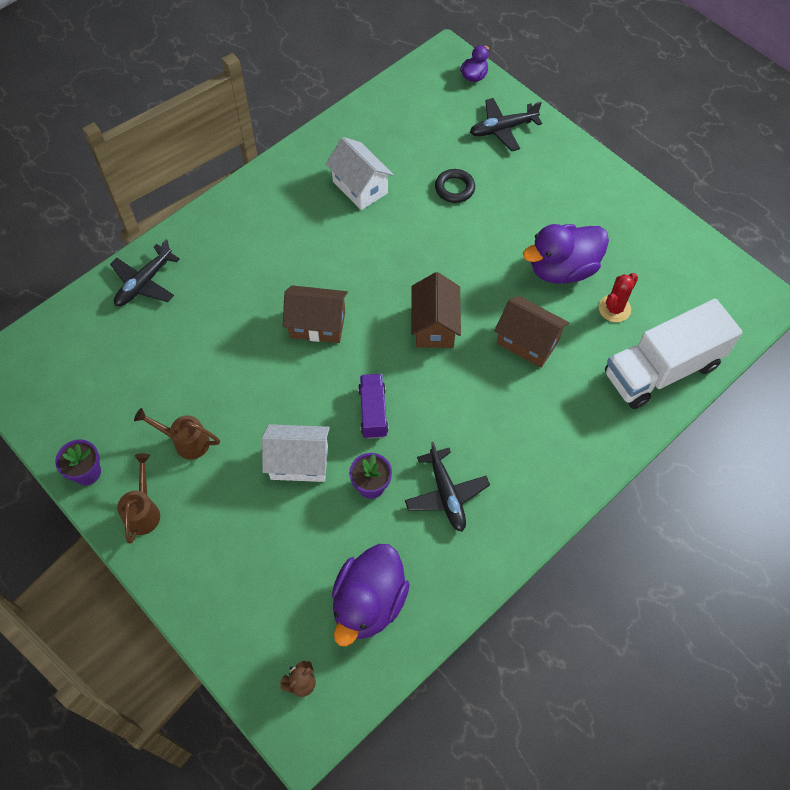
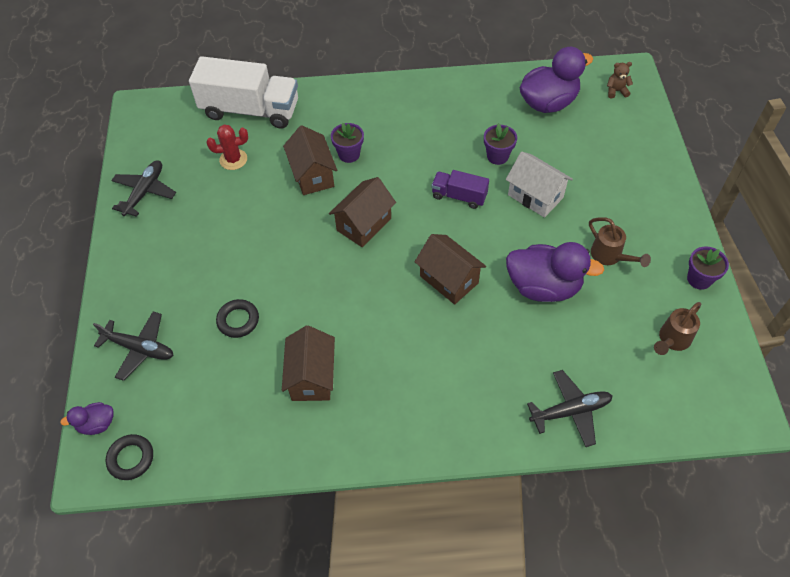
camera: 140 degrees left, 5 degrees down
brown watering can [117,453,160,544] -> brown watering can moved to [654,302,701,355]
white house [326,137,394,210] -> brown house [282,325,335,401]
purple truck [358,374,389,439] -> purple truck turned 75 degrees clockwise [431,170,489,209]
black plane [405,442,490,532] -> black plane moved to [111,160,176,217]
purple duck [523,224,609,284] -> purple duck moved to [506,242,604,302]
none -> black ring [106,434,153,480]
none -> purple flower pot [331,123,364,163]

